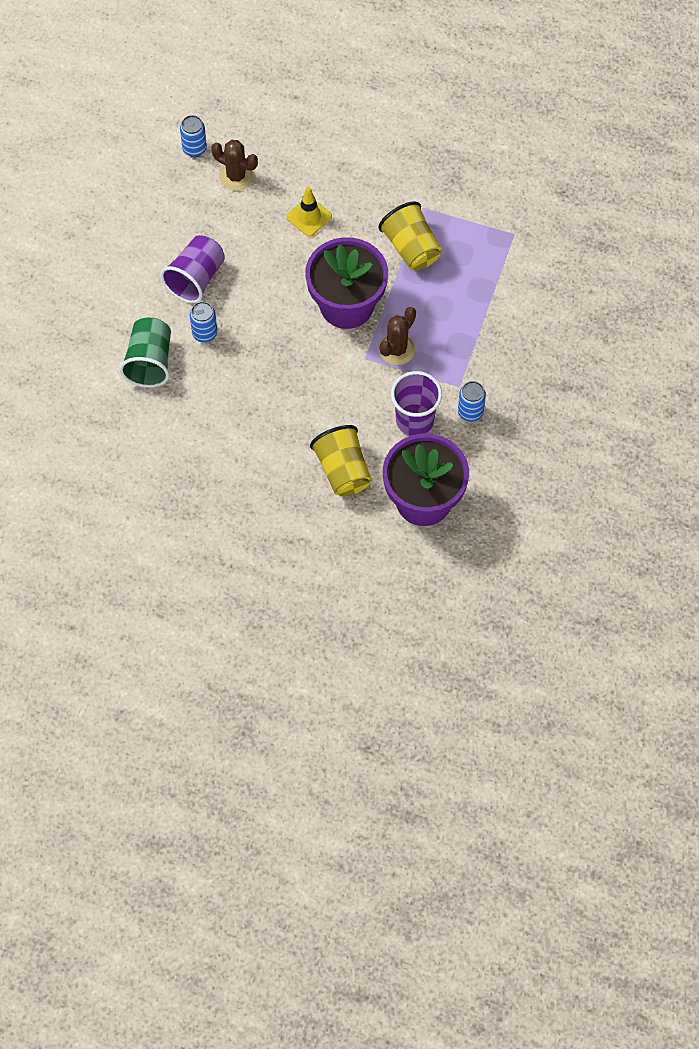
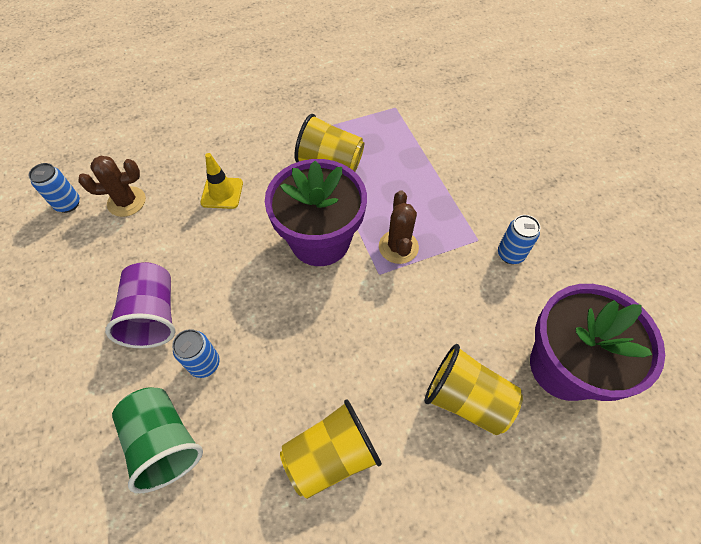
camera: 40 degrees left, 5 degrees down
purple cup [391,371,442,436] -> none
none -> yellow cup [280,399,382,499]

